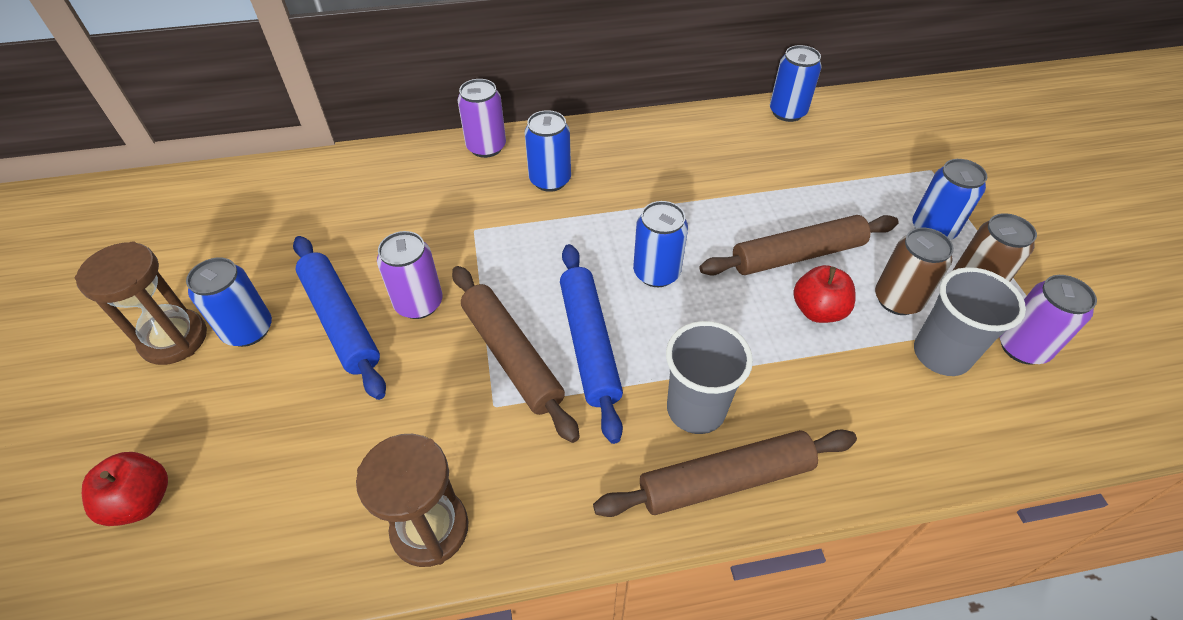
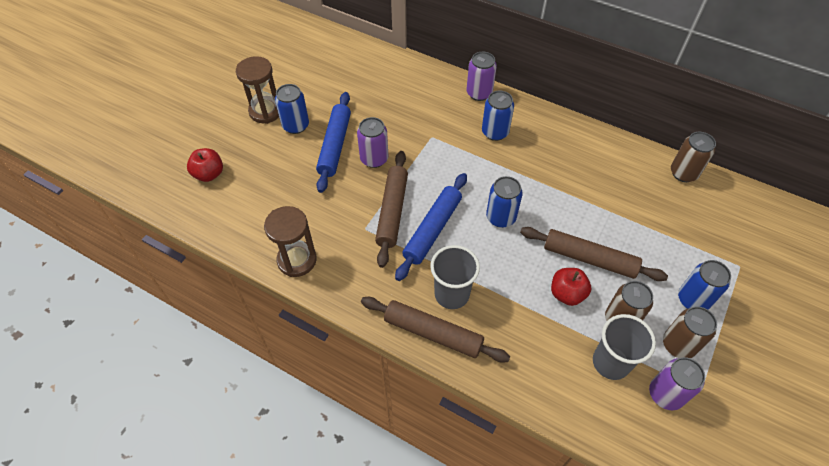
camera: 40 degrees right, 5 degrees up
blue can [770,45,822,122] -> brown can [671,132,716,182]

